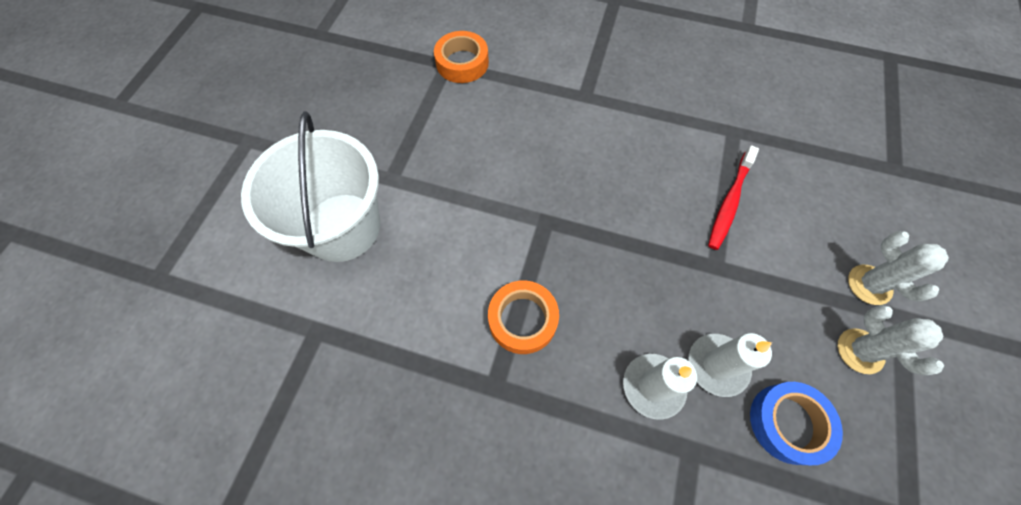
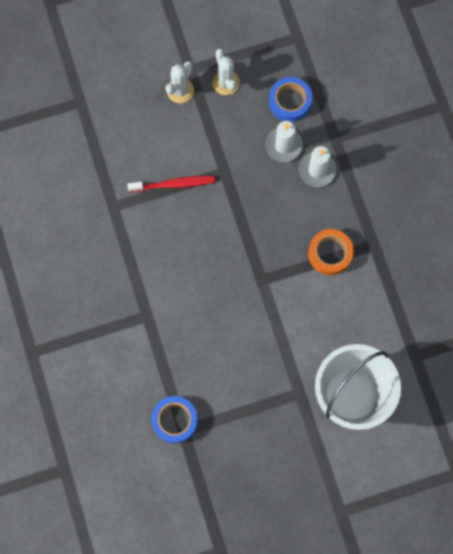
camera: 125 degrees left, 10 degrees up
orange tape [434,31,489,83] -> blue tape [151,396,198,444]
white cactus [838,305,944,375] -> white cactus turned 60 degrees counterclockwise [212,48,240,95]

